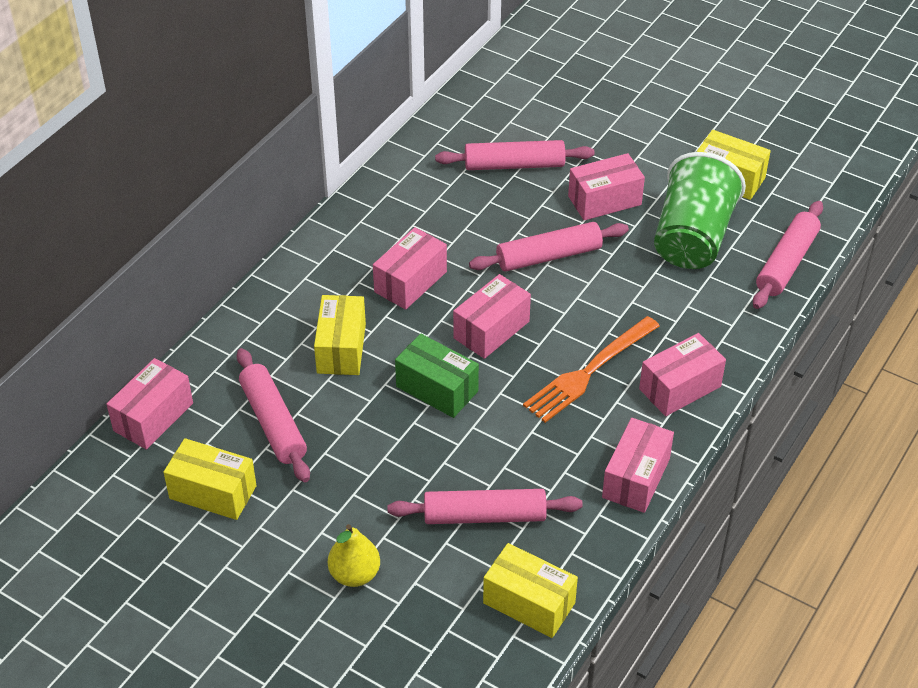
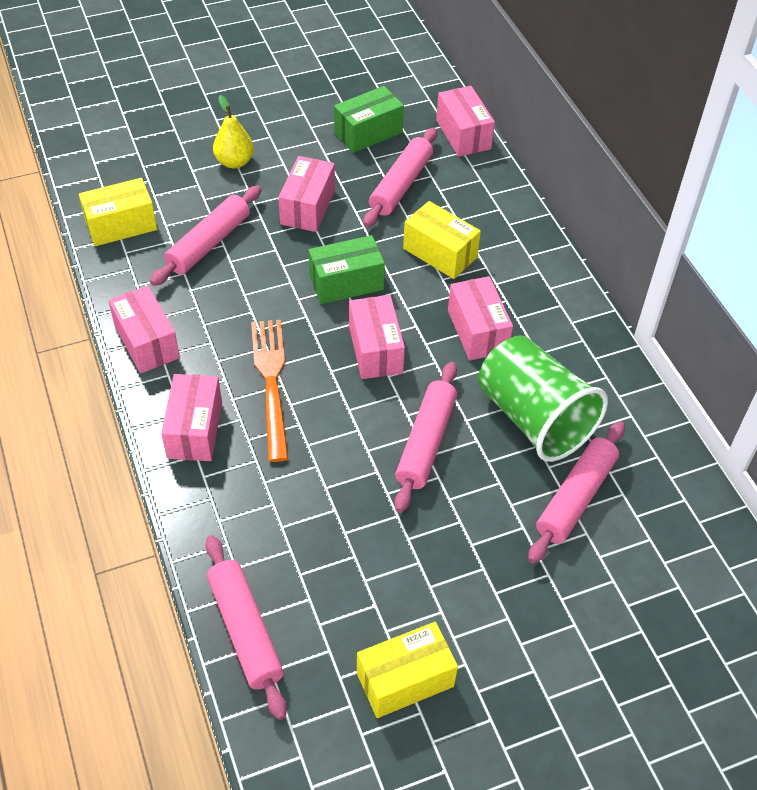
camera: 125 degrees right, 5 degrees up
yellow box [163,438,257,520] -> green box [334,86,404,153]
pink rolling pin [237,348,310,482] -> pink rolling pin turned 75 degrees counterclockwise [363,128,437,227]
pink box [568,153,645,220] -> pink box moved to [278,156,335,232]
green cup [654,152,746,269] -> green cup moved to [478,335,608,462]

